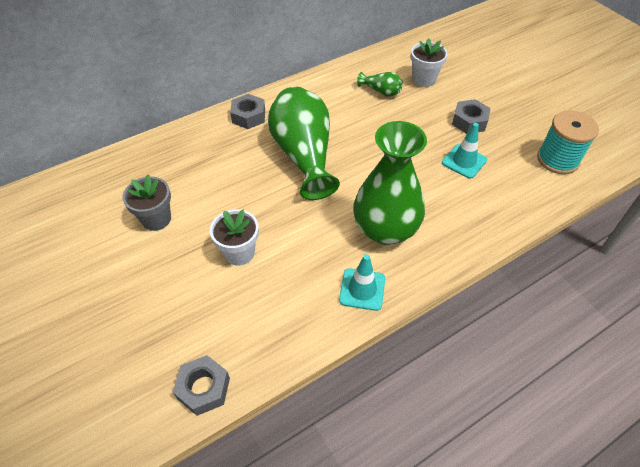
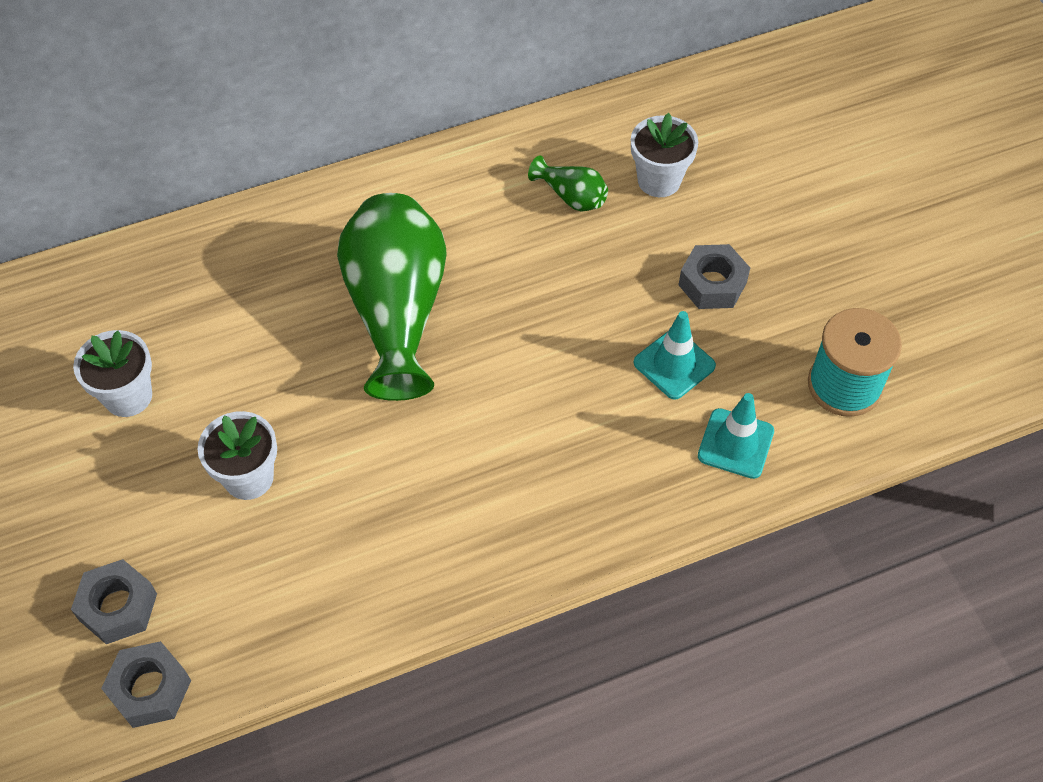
camera: 10 degrees right, 5 degrees up
grey flower pot [123,175,171,231] -> white flower pot [73,330,152,417]
grey nut [230,94,265,129] -> grey nut moved to [71,559,157,644]
turquoise traffic cone [339,254,385,311] -> turquoise traffic cone moved to [698,393,774,479]
green vase [353,121,427,245] -> none

